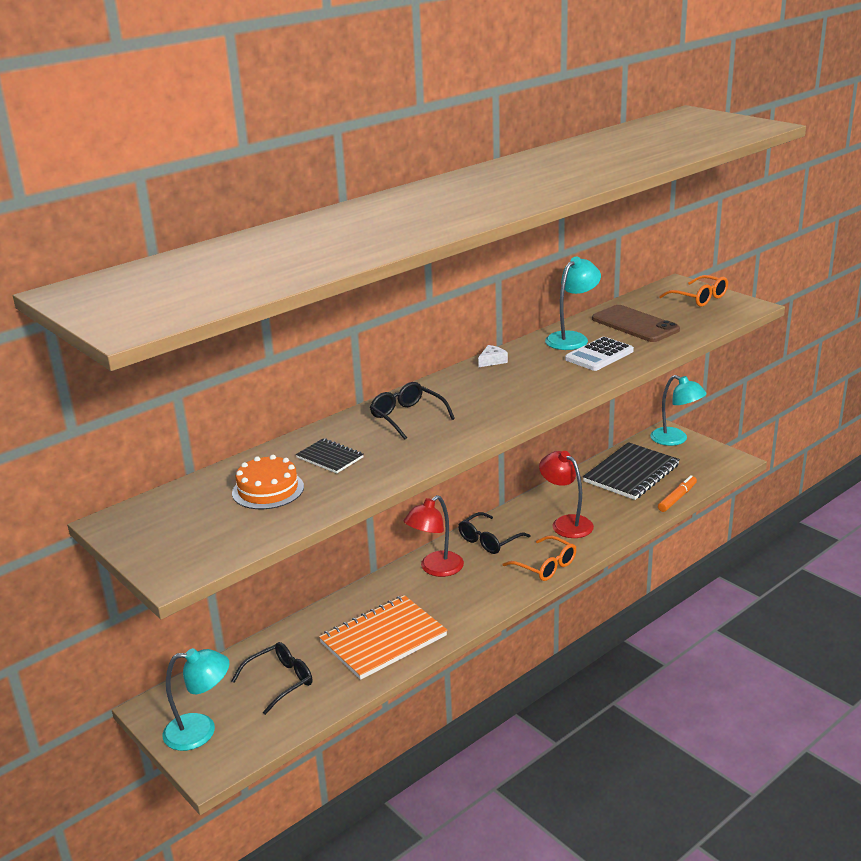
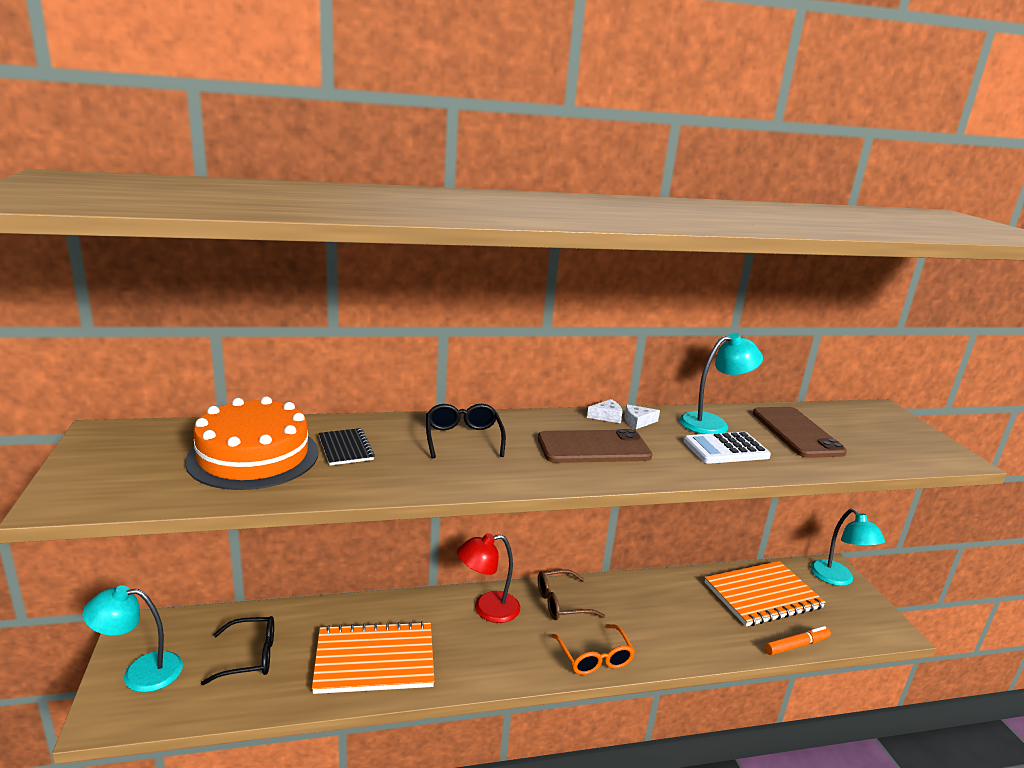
camera: 25 degrees right, 5 degrees down
turquoise lamp [163,648,229,751] -> turquoise lamp turned 150 degrees clockwise [83,585,183,692]
orange cake [232,455,304,509] -> orange cake [185,396,319,490], size x1.61
black glasses [458,512,531,554] -> brown glasses [538,569,605,620]
red lamp [539,451,594,538] -> none
black notebook [583,442,680,500] -> orange notebook [705,561,826,626]
orange glasses [659,275,728,307] -> none
none -> brown phone [538,429,652,463]
none -> white cheese [625,404,660,429]

